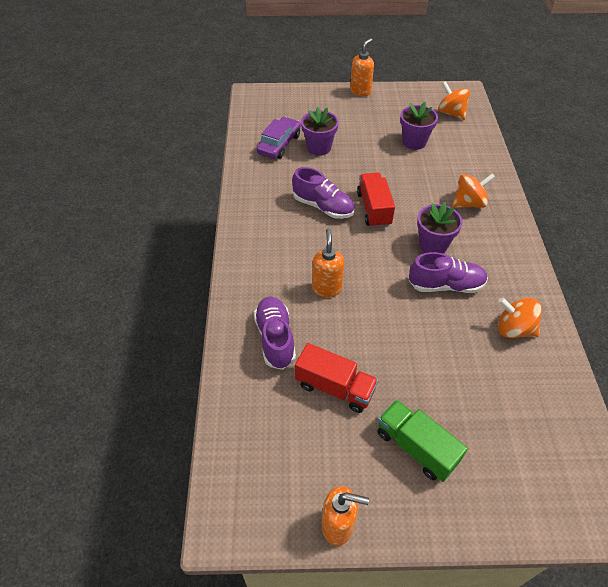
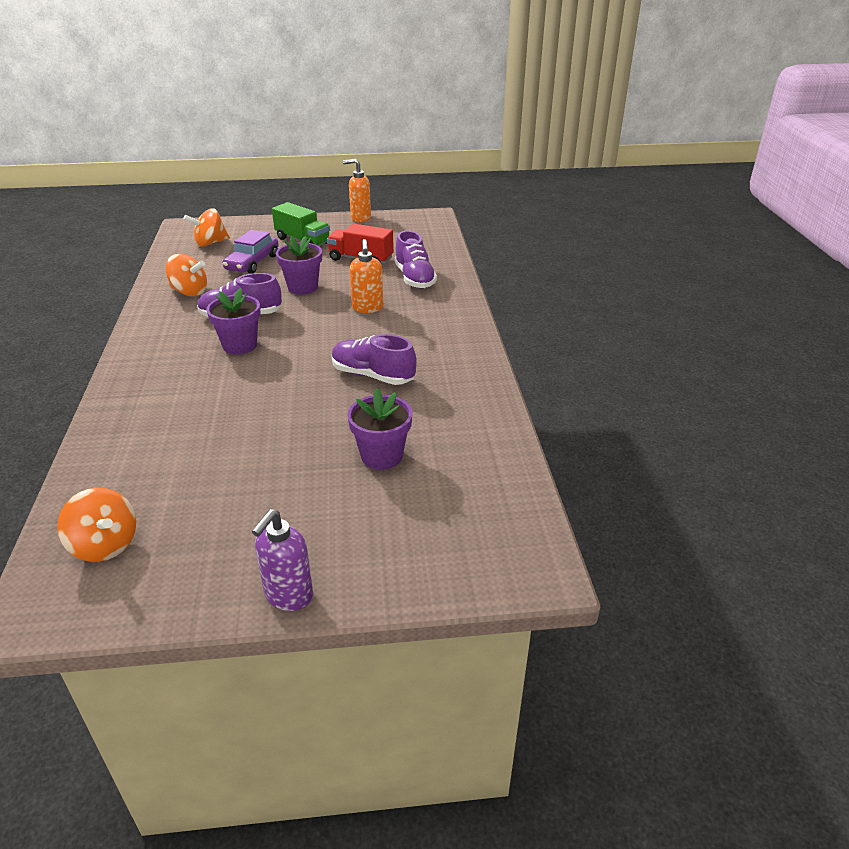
camera: 175 degrees right, 15 degrees down
purple car [256,117,301,159] -> purple car moved to [223,230,279,274]
orange soap dispenser [350,38,374,96] -> purple soap dispenser [252,509,313,611]
red truck [357,172,395,228] -> none
purple flower pot [400,102,438,150] -> purple flower pot moved to [276,236,322,295]
orange spinning top [452,173,495,208] -> orange spinning top moved to [183,208,230,247]

